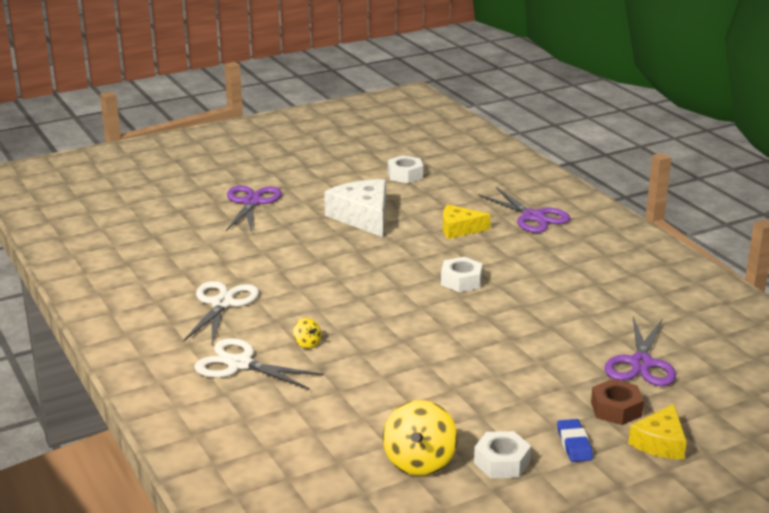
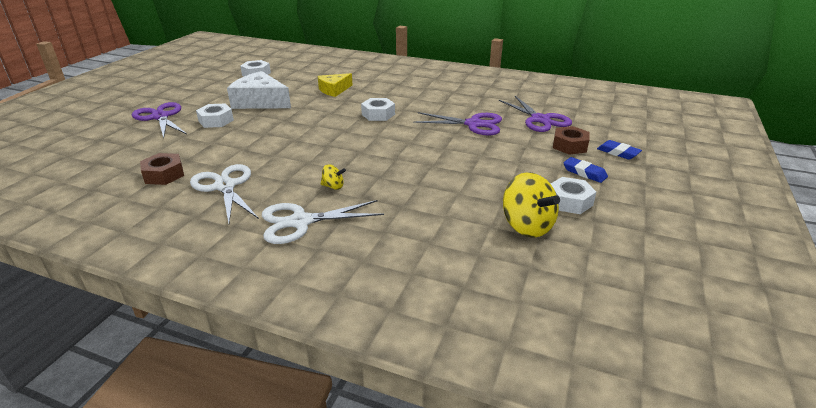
camera: 40 degrees left, 5 degrees up
purple scissors [478,187,571,233] -> purple scissors moved to [413,112,502,136]
yellow cheese [628,404,687,460] -> blue eraser [597,140,642,160]
none -> brown nut [140,153,184,185]
none -> white nut [196,103,234,128]

